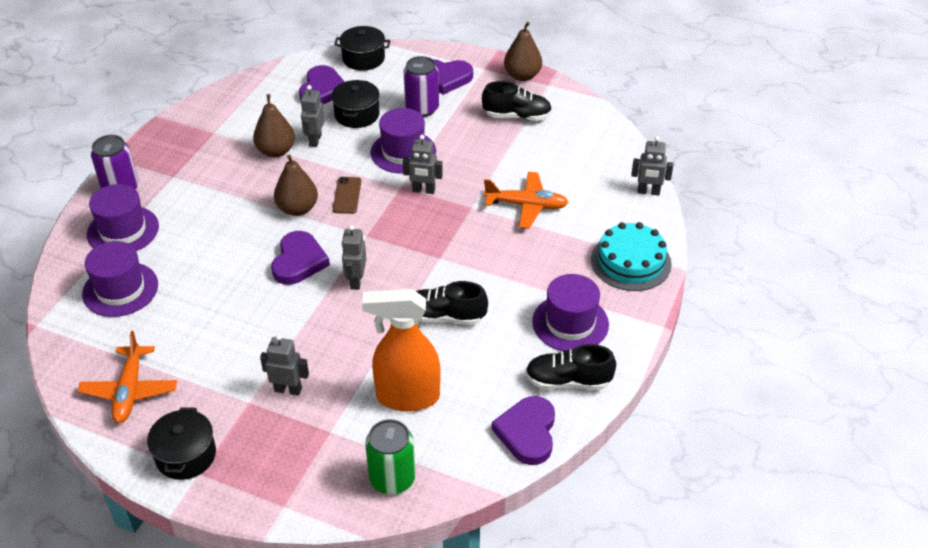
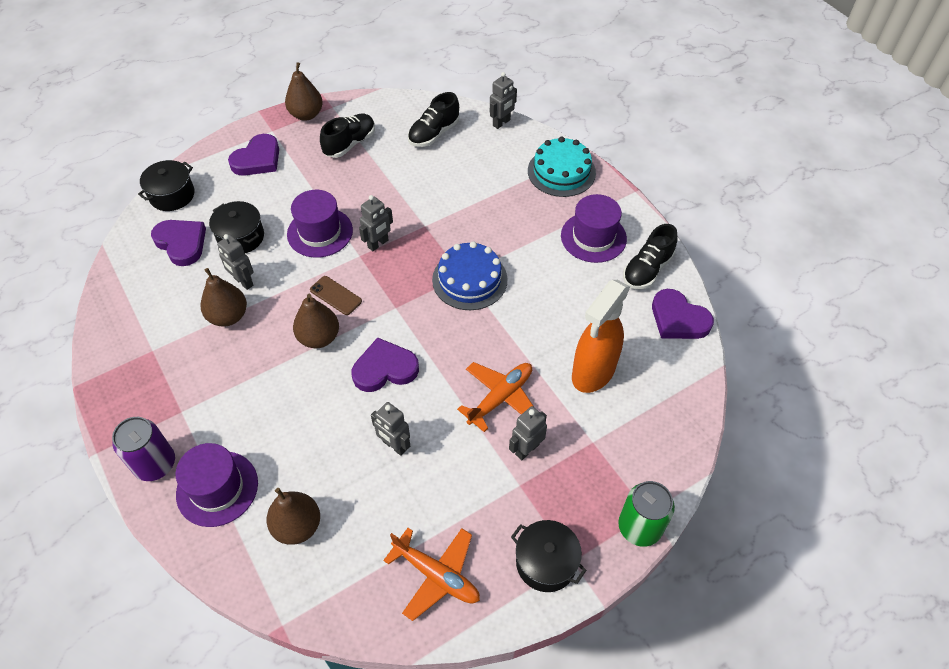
camera: 55 degrees left, 10 degrees up
purple hat [82,241,158,317] -> brown pear [267,488,320,545]
purple heart [271,231,330,285] -> purple heart turned 60 degrees counterclockwise [351,337,419,392]
grey robot [341,225,366,290] -> grey robot moved to [371,402,410,456]
green can [365,419,416,495] -> green can moved to [618,481,675,547]
purple can [403,56,439,117] -> none
black shoe [416,281,488,325] -> black shoe moved to [408,92,459,147]
orange plane [484,172,569,229] -> orange plane moved to [457,362,534,432]
none -> blue cake [432,241,508,310]

